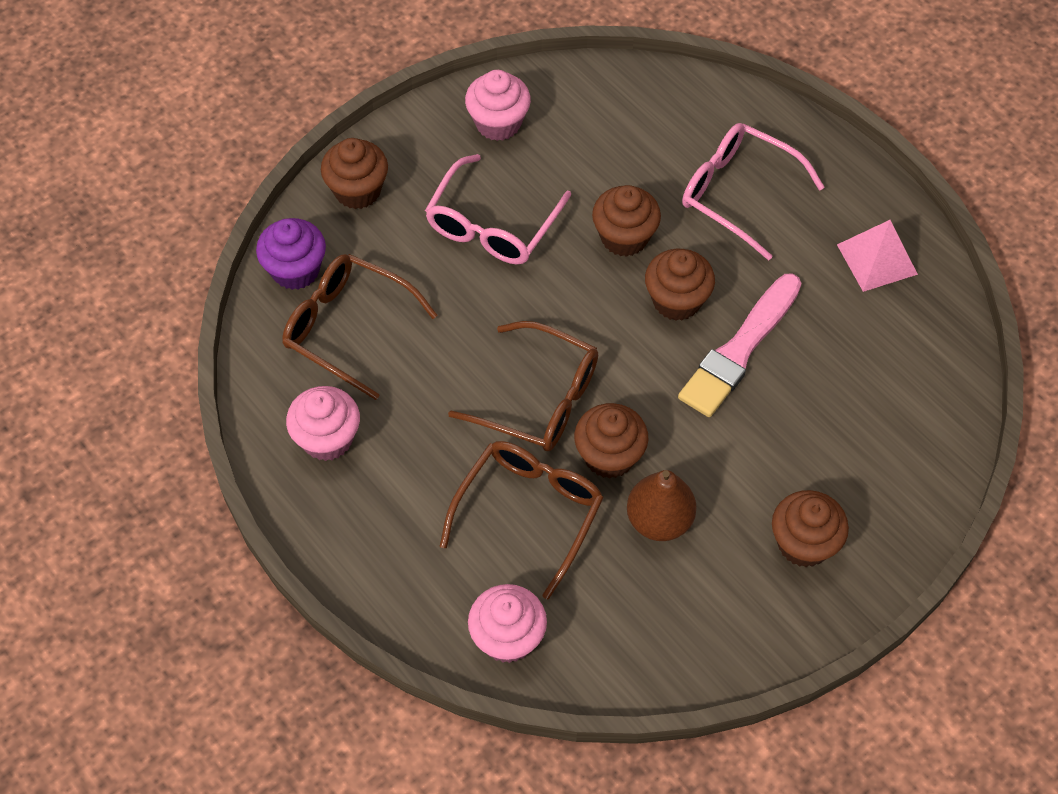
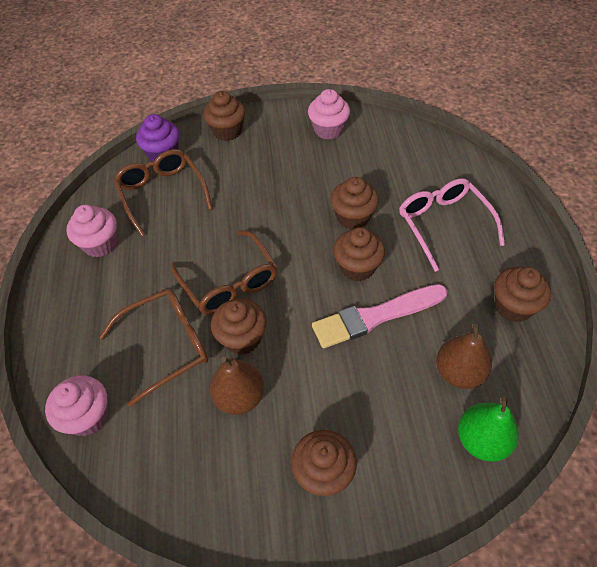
camera: 35 degrees right, 5 degrees down
pink glasses [425,154,571,264] -> none
pink pyramid [837,220,918,292] -> brown cupcake [494,267,551,322]
none -> brown pear [436,324,492,389]
none -> green pear [458,397,519,462]

